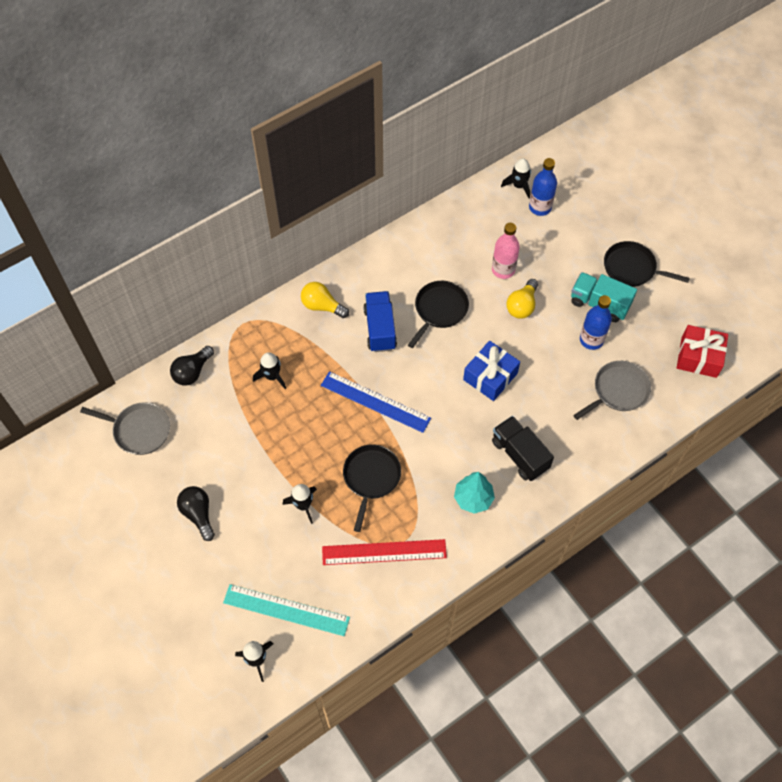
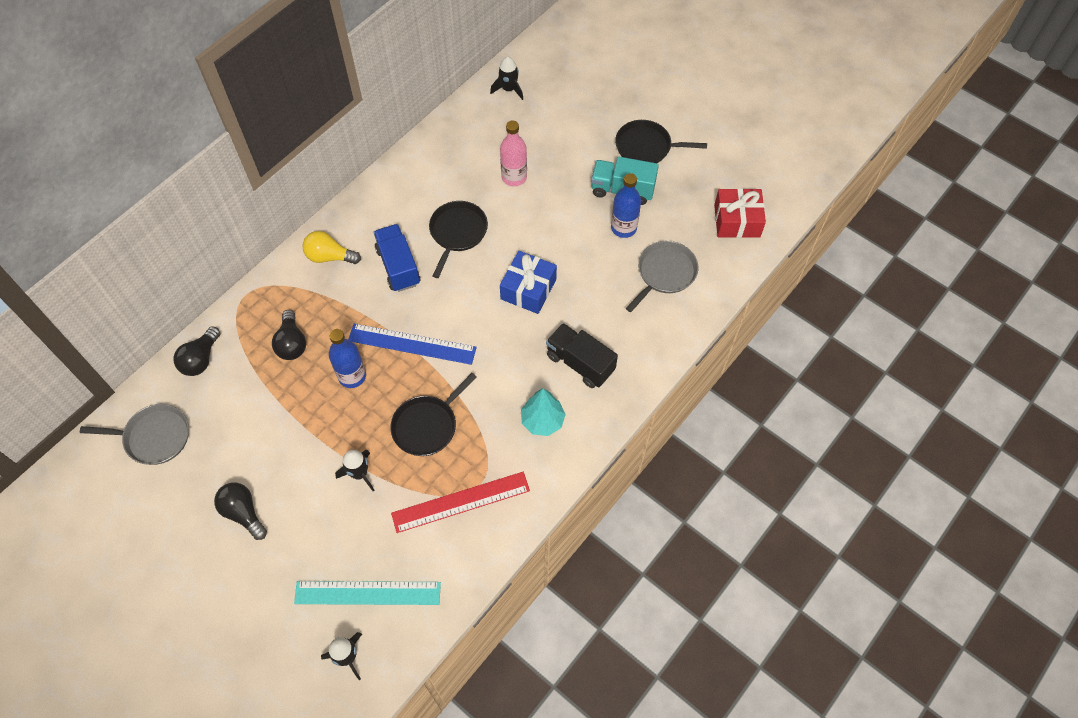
camera: 15 degrees left, 0 degrees up
black rocket [253,352,286,389] -> black light bulb [272,310,306,360]
black pan [343,444,401,532] -> black pan turned 135 degrees counterclockwise [390,373,477,456]
yellow light bulb [506,279,538,319] -> none
blue bottle [529,158,557,216] -> blue bottle moved to [329,329,366,388]

